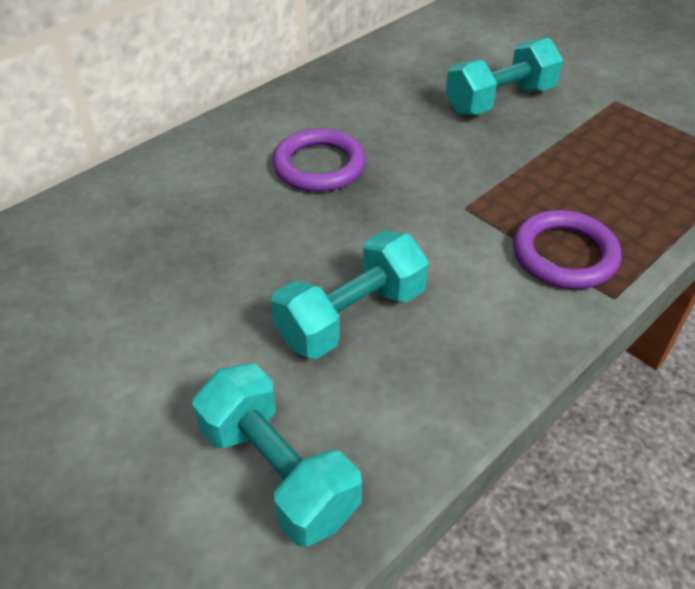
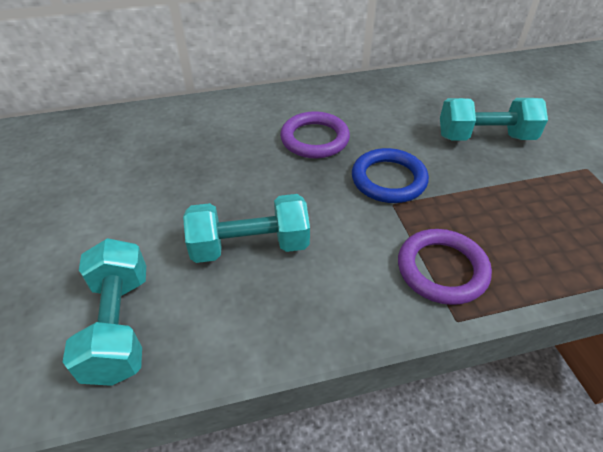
camera: 30 degrees right, 0 degrees up
none -> blue ring [352,148,429,203]

